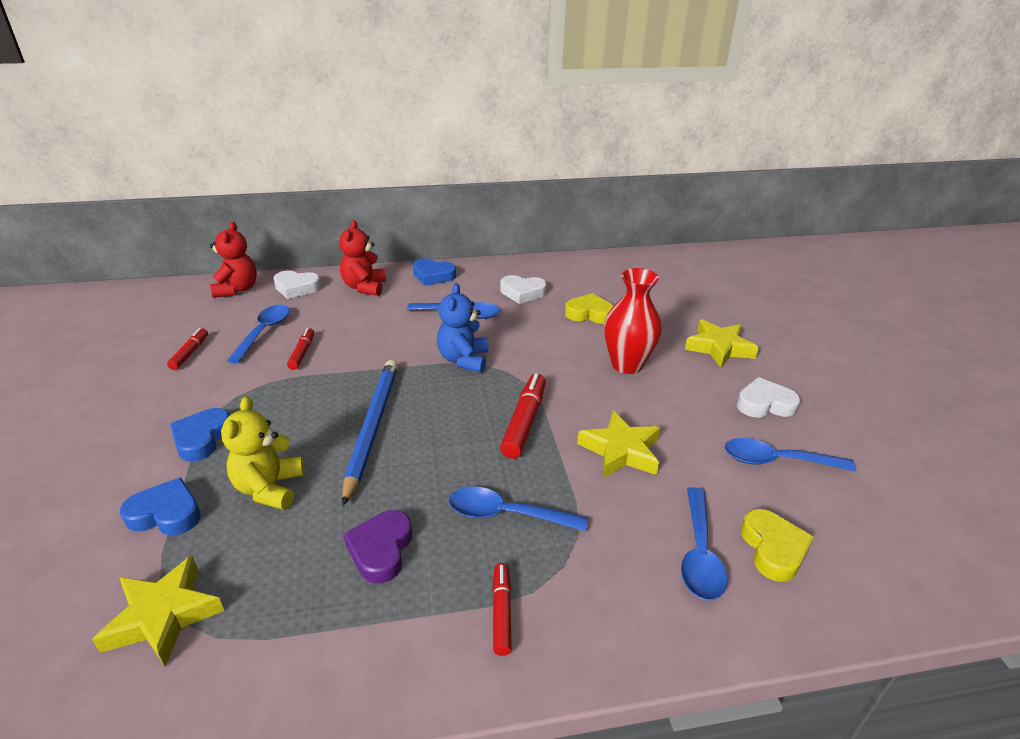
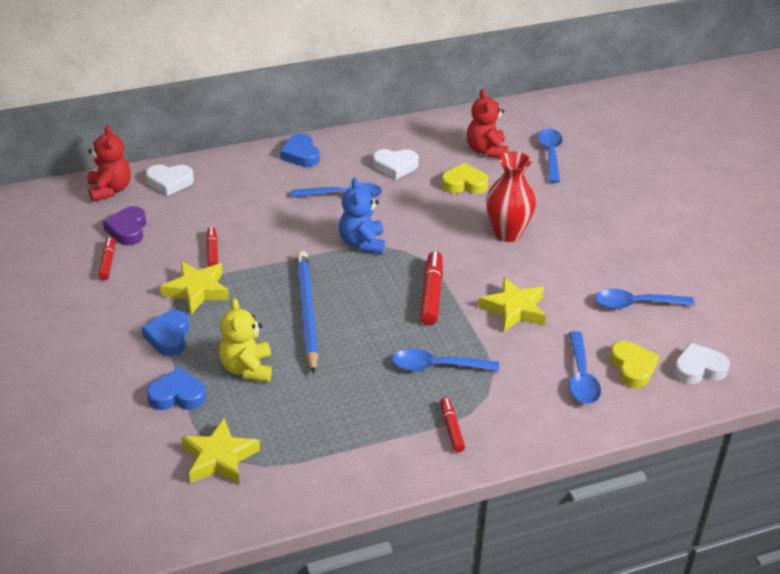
camera: 10 degrees left, 5 degrees up
blue spoon [227,304,290,364] -> blue spoon moved to [538,129,563,183]
red teddy bear [339,220,386,296] -> red teddy bear moved to [467,89,508,158]
purple heart [343,510,412,584] -> purple heart moved to [103,206,146,245]
blue heart [413,258,456,286] -> blue heart turned 60 degrees clockwise [280,133,320,167]
yellow star [685,319,759,368] -> yellow star moved to [160,262,229,314]
white heart [737,377,800,418] -> white heart moved to [674,342,730,384]

